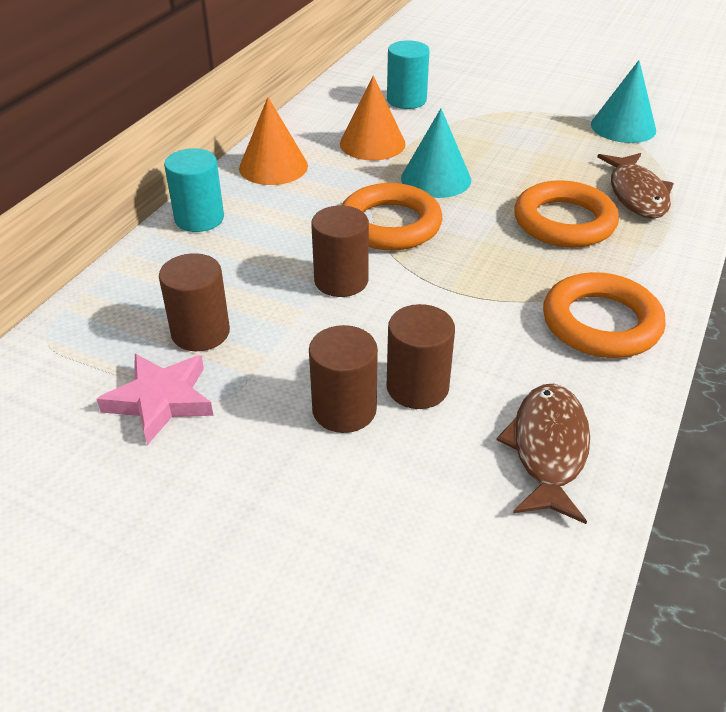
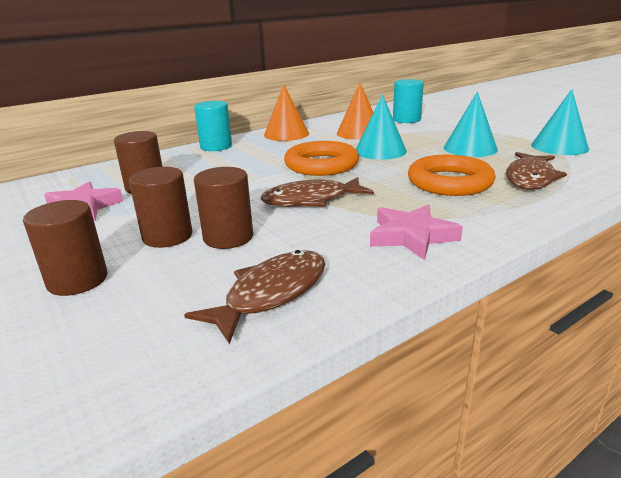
camera: 30 degrees right, 15 degrees down
brown cylinder [311,206,369,297] -> brown cylinder moved to [23,200,107,296]
orange ring [543,272,666,358] -> pink star [370,205,463,260]
none -> brown fish [260,177,374,207]
none -> turquoise cone [444,91,498,157]

